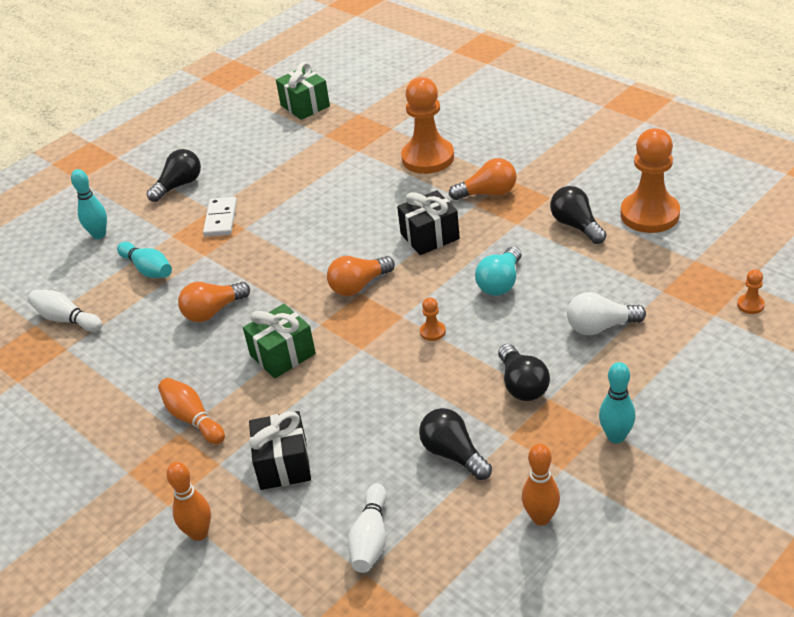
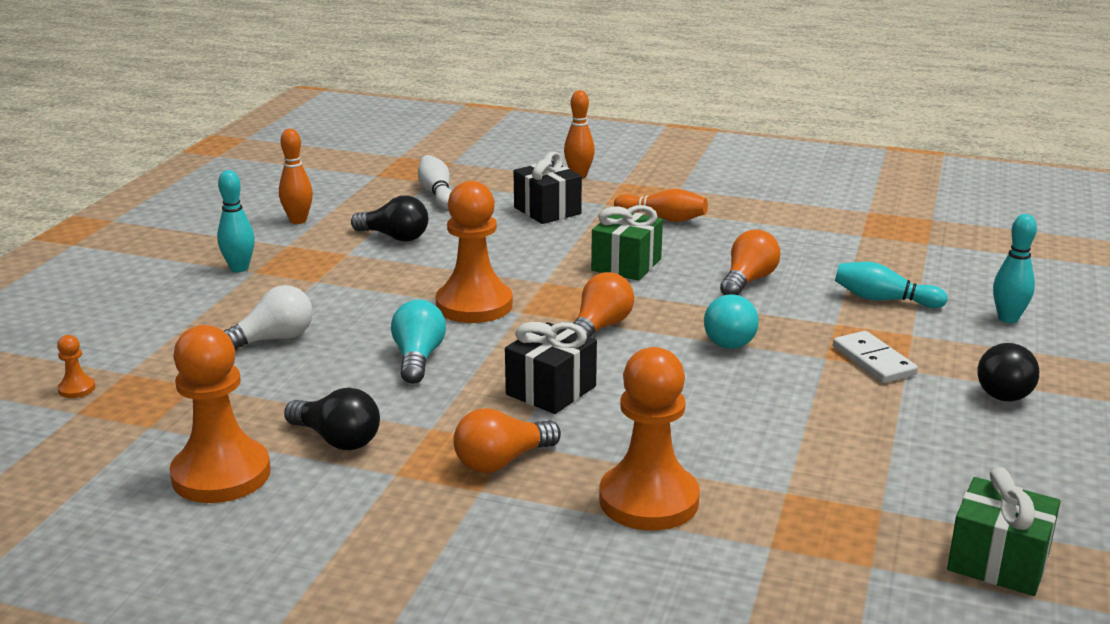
camera: 150 degrees right, 15 degrees down
white bowling pin [28,290,102,332] -> none
orange pawn [420,297,446,341] -> orange pawn [436,181,513,323], size x2.46
black light bulb [498,344,550,401] -> none
none -> turquoise light bulb [704,294,759,349]

